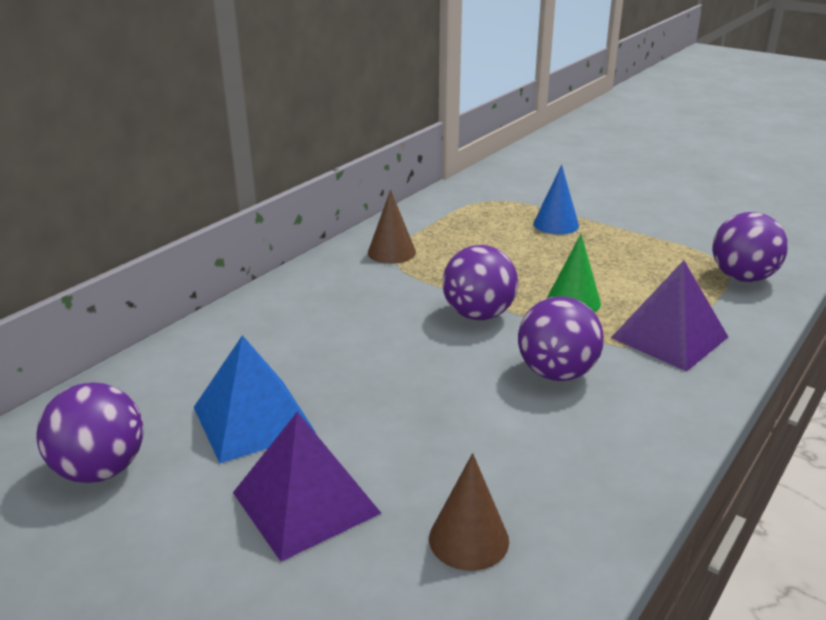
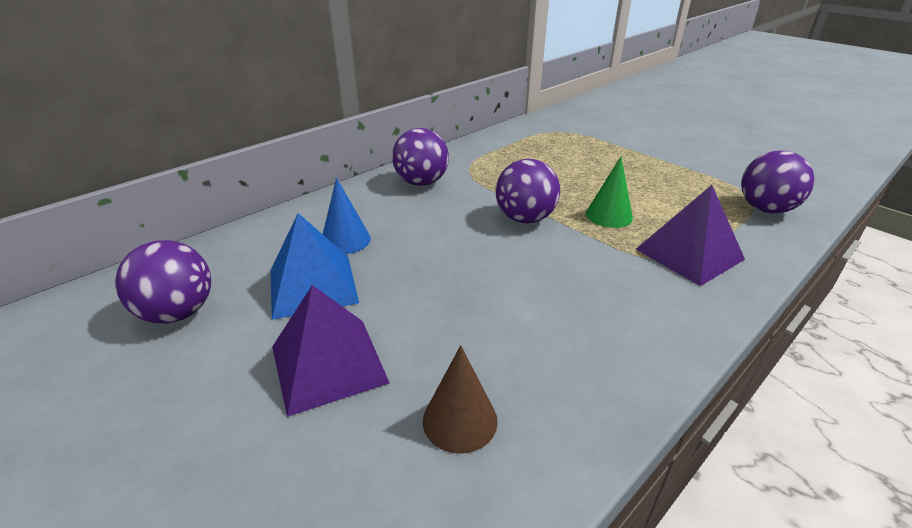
camera: 10 degrees right, 5 degrees up
brown cone [368,190,416,264] -> none
purple ball [518,296,604,381] -> purple ball moved to [392,128,449,186]
blue cone [533,165,579,234] -> blue cone moved to [323,178,371,254]

